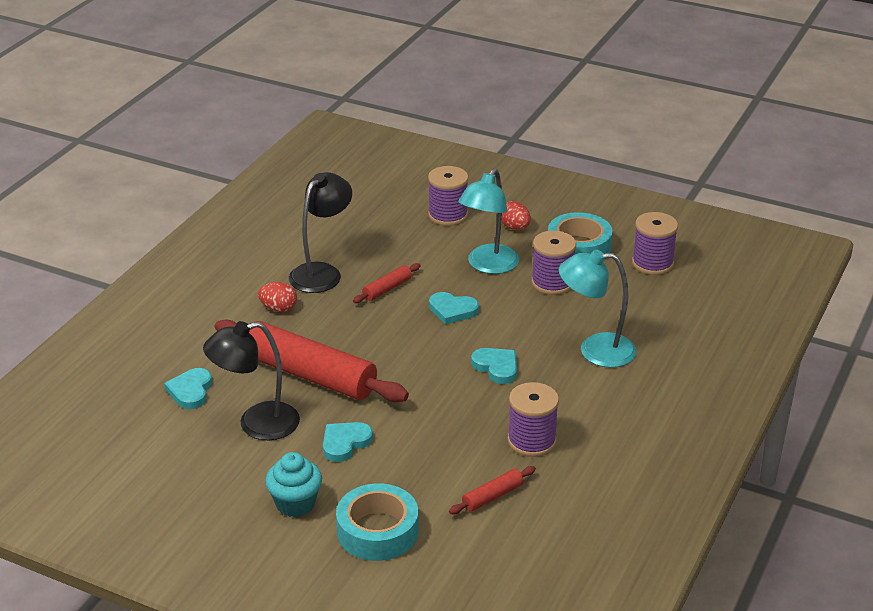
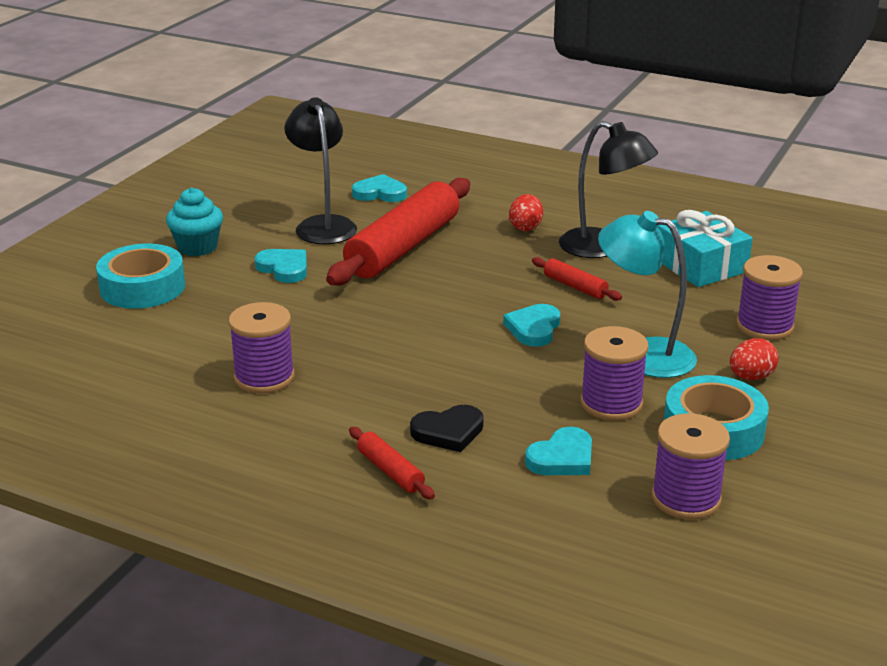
camera: 90 degrees right, 5 degrees down
red rolling pin [449,466,536,514] -> red rolling pin moved to [349,427,435,499]
turquoise heart [471,348,517,384] -> turquoise heart moved to [525,427,592,475]
turquoise lamp [559,249,637,368] -> black heart [410,405,484,452]
none -> turquoise gift [657,210,753,287]

